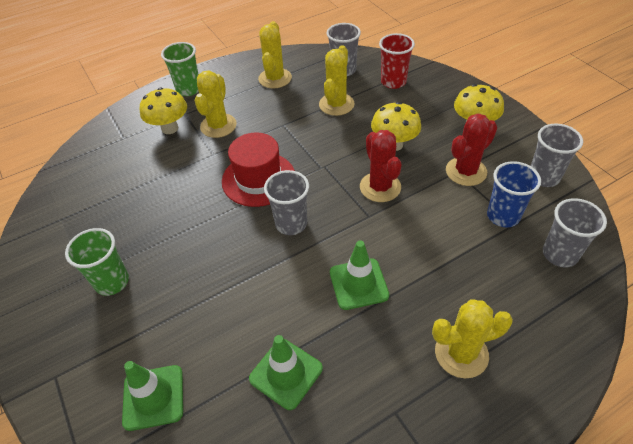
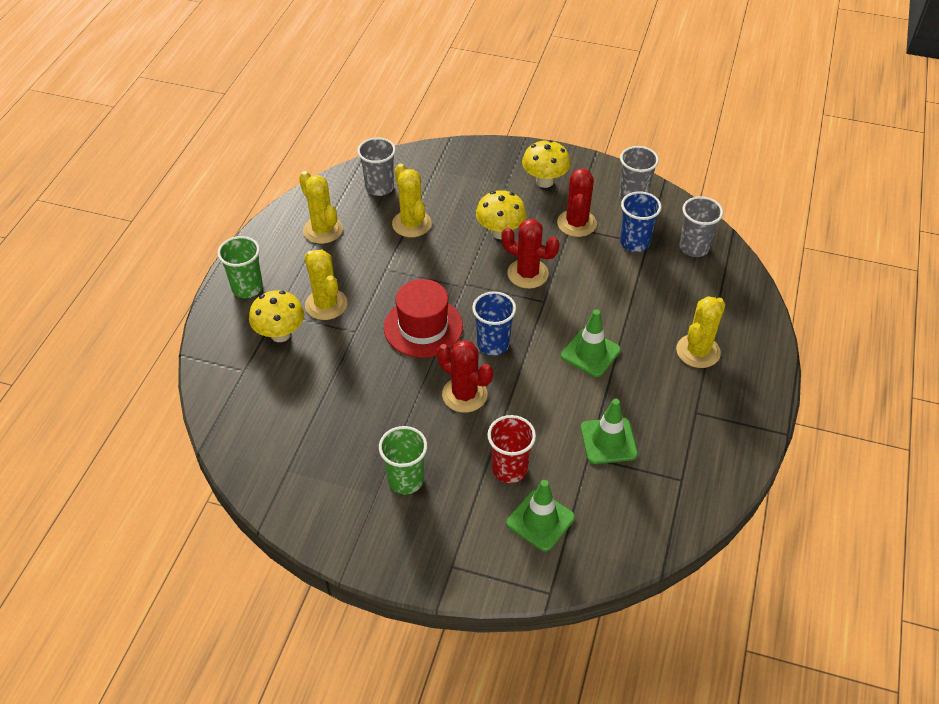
camera: 45 degrees left, 0 degrees up
grey cup [264,170,309,235] -> blue cup [472,291,516,356]
red cup [379,33,415,89] -> red cup moved to [487,415,536,483]
none -> red cactus [437,340,493,413]

